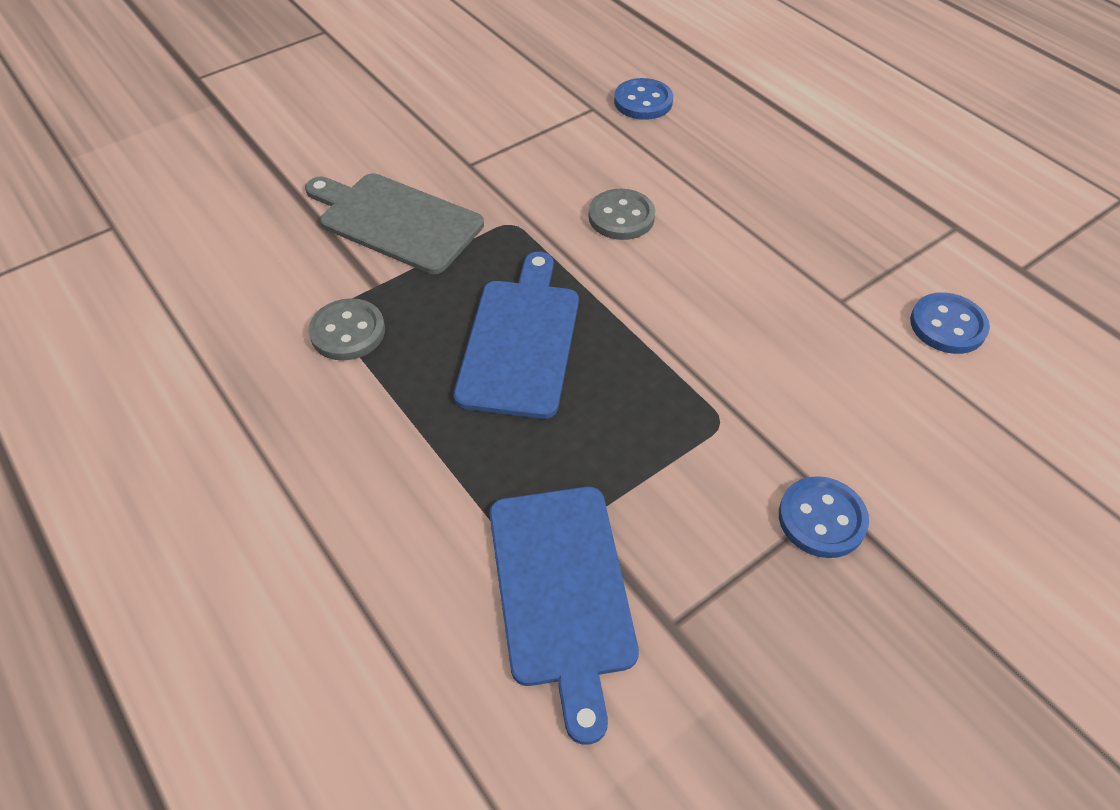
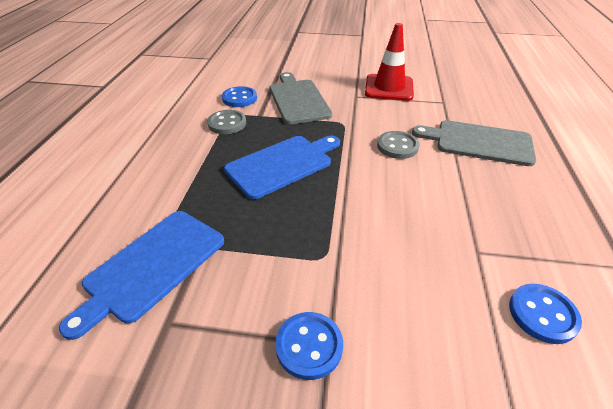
camera: 45 degrees right, 10 degrees down
blue button [614,78,673,120] -> blue button moved to [222,86,257,107]
none -> red traffic cone [365,23,414,101]
none -> grey cutting board [412,120,536,166]

